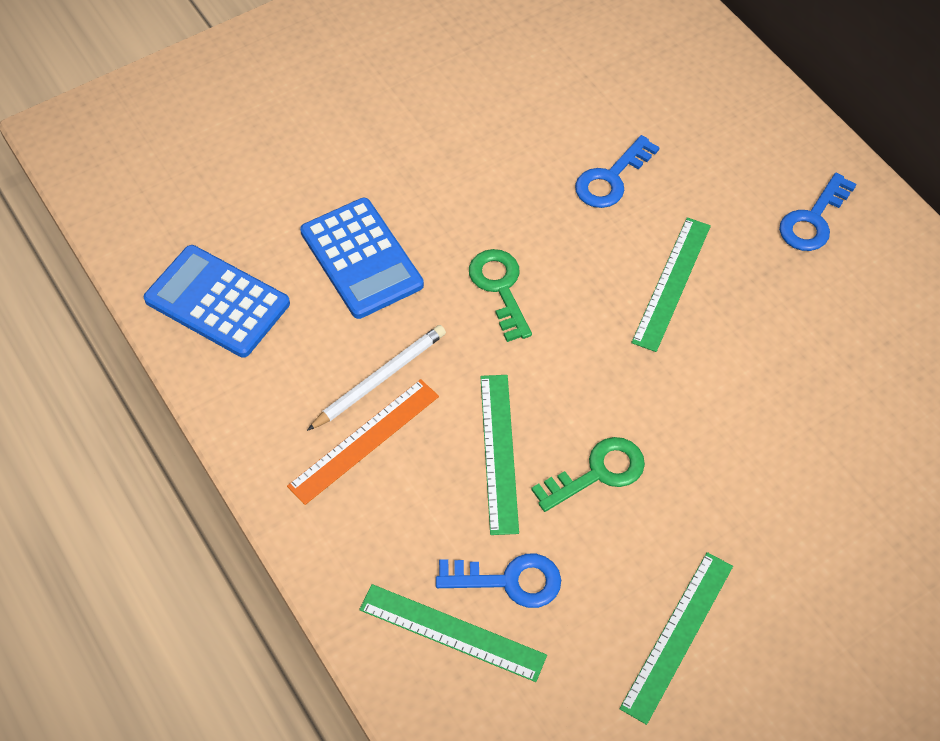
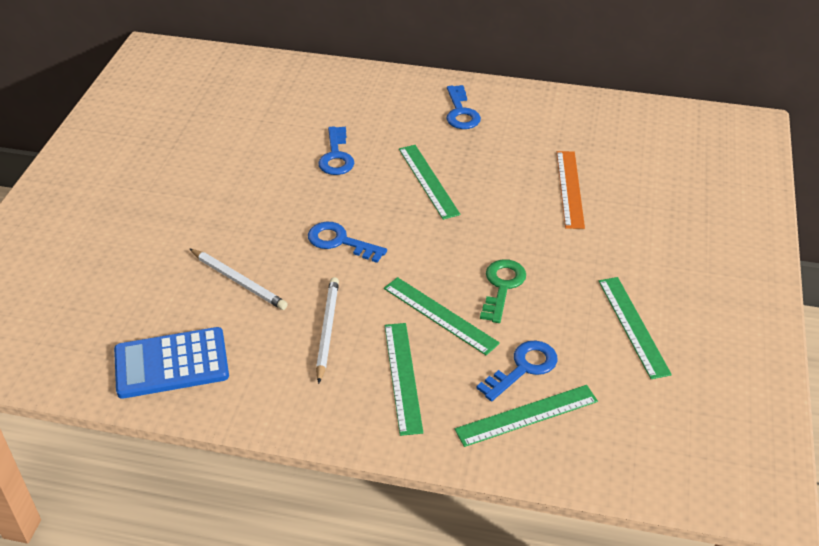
camera: 45 degrees left, 15 degrees down
orange ruler [287,379,439,505] -> orange ruler moved to [557,151,585,229]
blue calculator [300,198,424,319] -> white pencil [189,248,288,310]
green key [469,249,532,342] -> blue key [308,222,387,263]
none -> green ruler [385,323,423,436]

